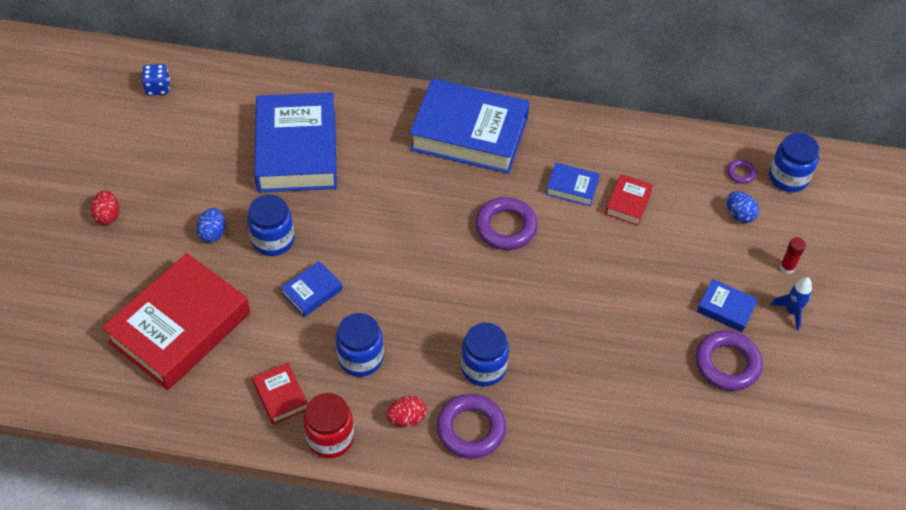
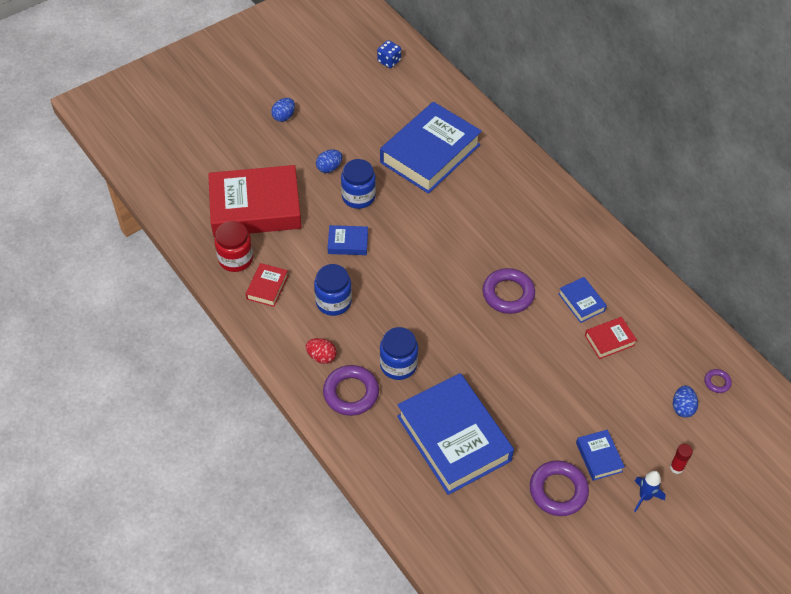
camera: 45 degrees right, 0 degrees up
red egg [91,190,119,225] -> blue egg [271,98,295,122]
red jar [303,393,354,458] -> red jar moved to [214,221,253,272]
blue book [410,79,530,174] -> blue book moved to [397,373,514,495]
blue jar [769,133,820,192] -> none

